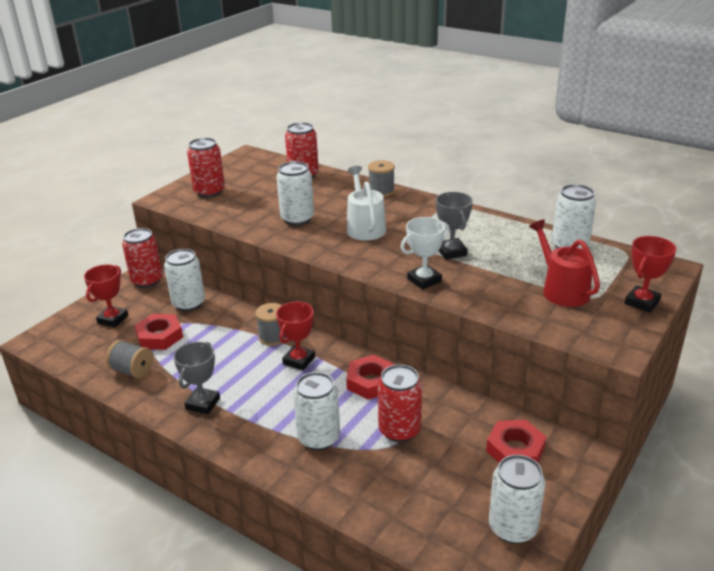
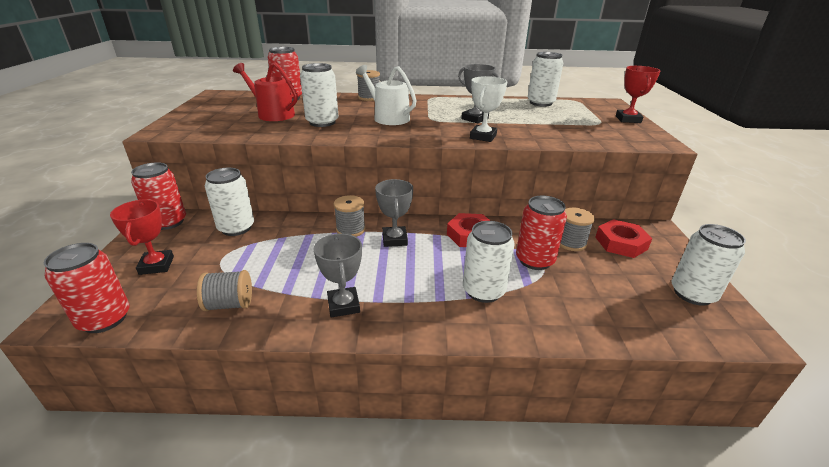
camera: 35 degrees left, 0 degrees up
red nut [134,314,183,350] -> none
red can [187,138,225,197] -> red can moved to [44,243,130,333]
red trophy [276,302,315,371] -> grey trophy [375,179,413,247]
red watering can [529,220,600,307] -> red watering can moved to [233,62,298,121]
none -> grey spool [560,208,595,251]

